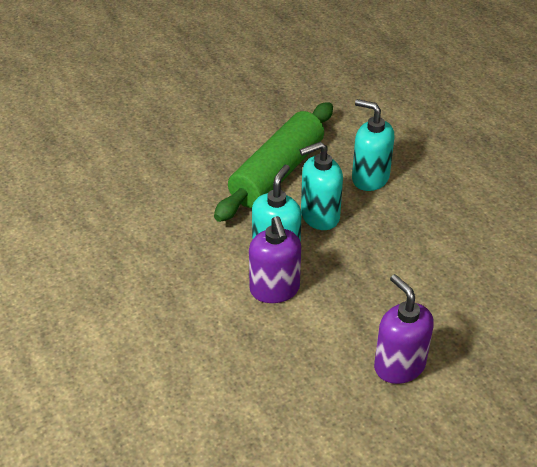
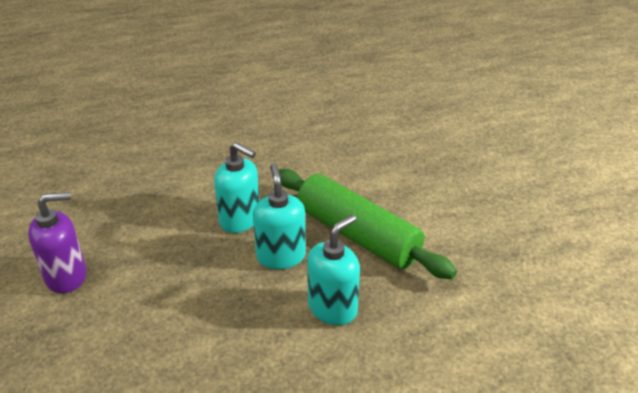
camera: 100 degrees right, 5 degrees down
purple soap dispenser [249,216,301,303] -> none

